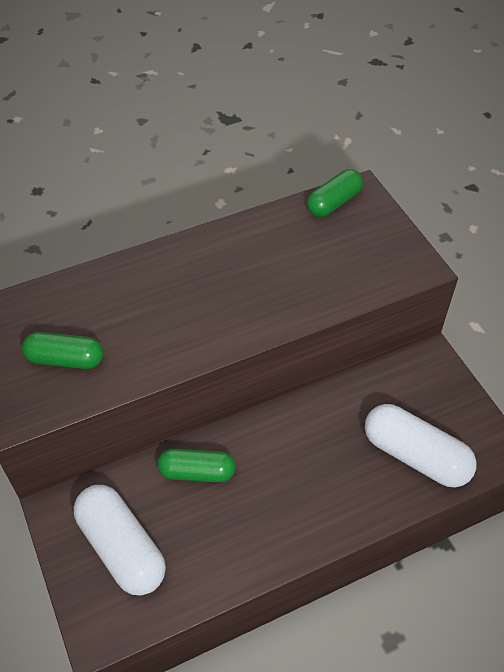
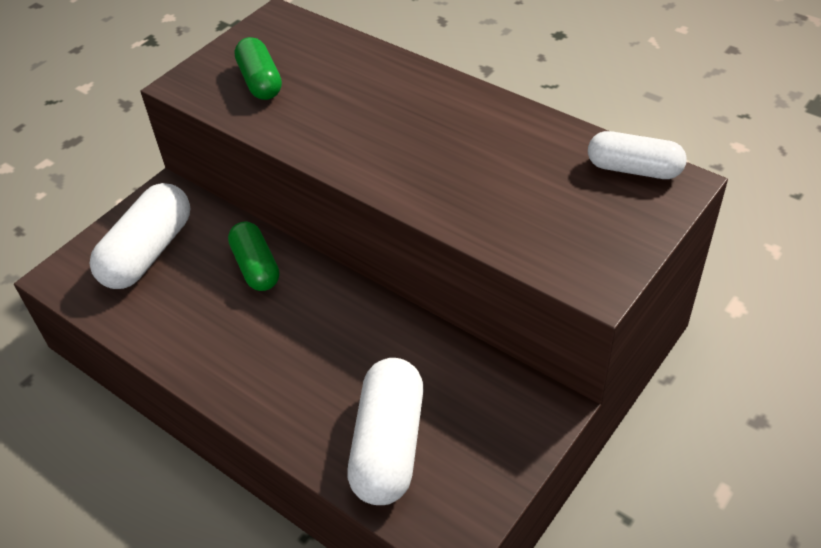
camera: 65 degrees right, 5 degrees down
green capsule [307,169,363,217] -> white capsule [588,131,687,179]

